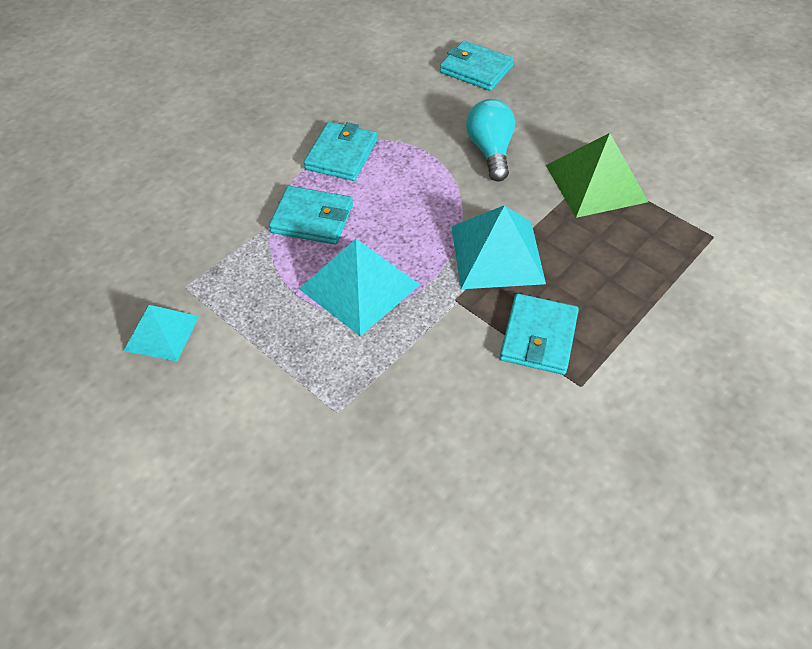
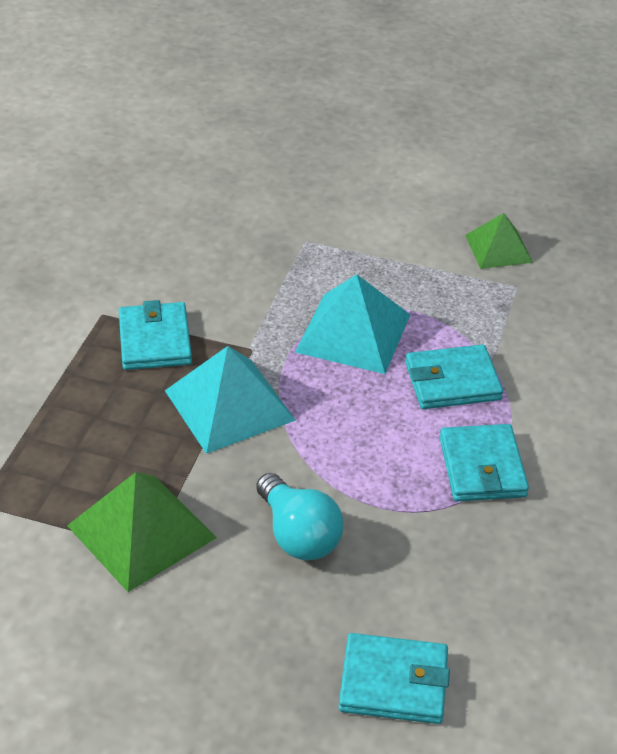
camera: 155 degrees right, 10 degrees down
turquoise pyramid [124,305,199,361] -> green pyramid [465,213,533,269]

